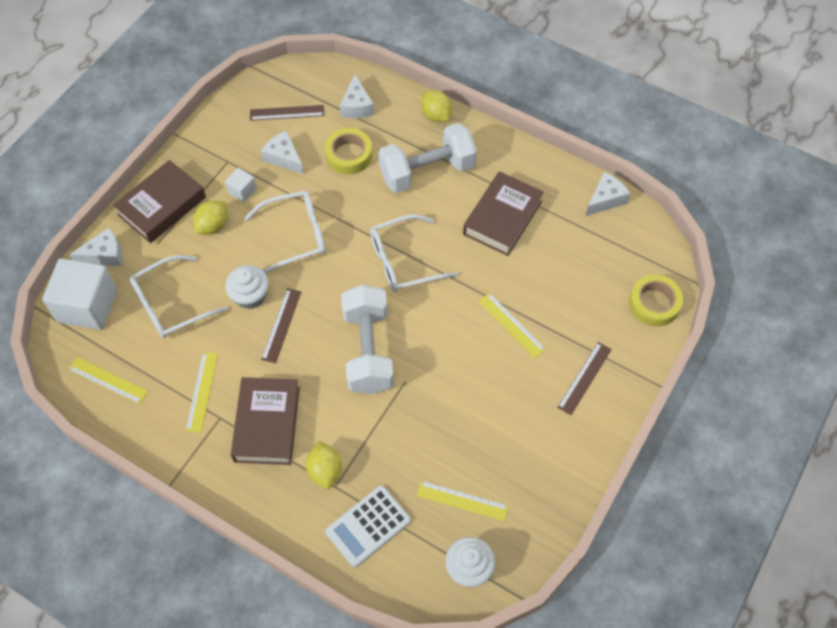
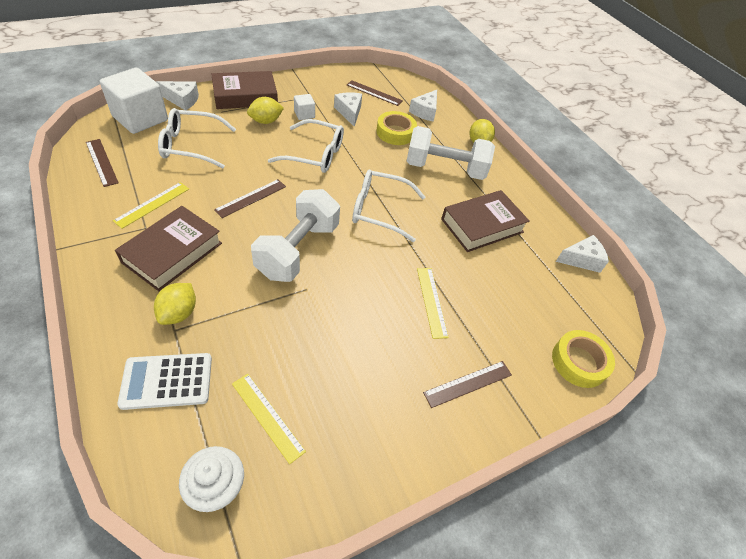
camera: 25 degrees right, 10 degrees down
yellow ruler [68,357,148,404] -> brown ruler [86,139,119,187]
white cupcake [225,265,269,309] -> none

